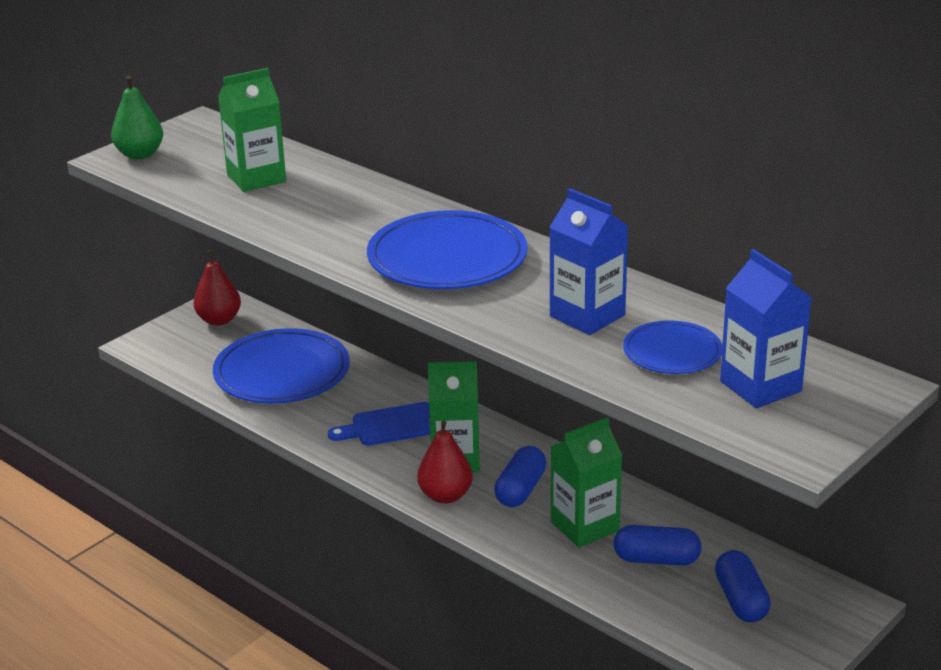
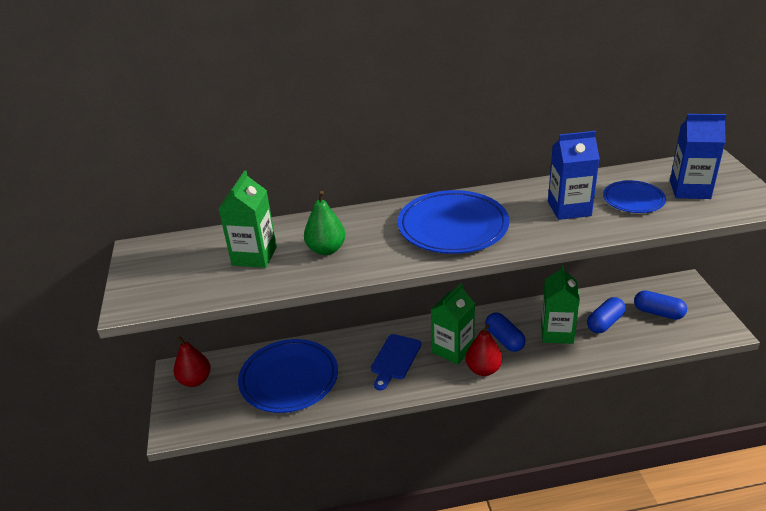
camera: 50 degrees left, 5 degrees up
green pear [111,75,163,159] -> green pear moved to [304,191,346,255]

